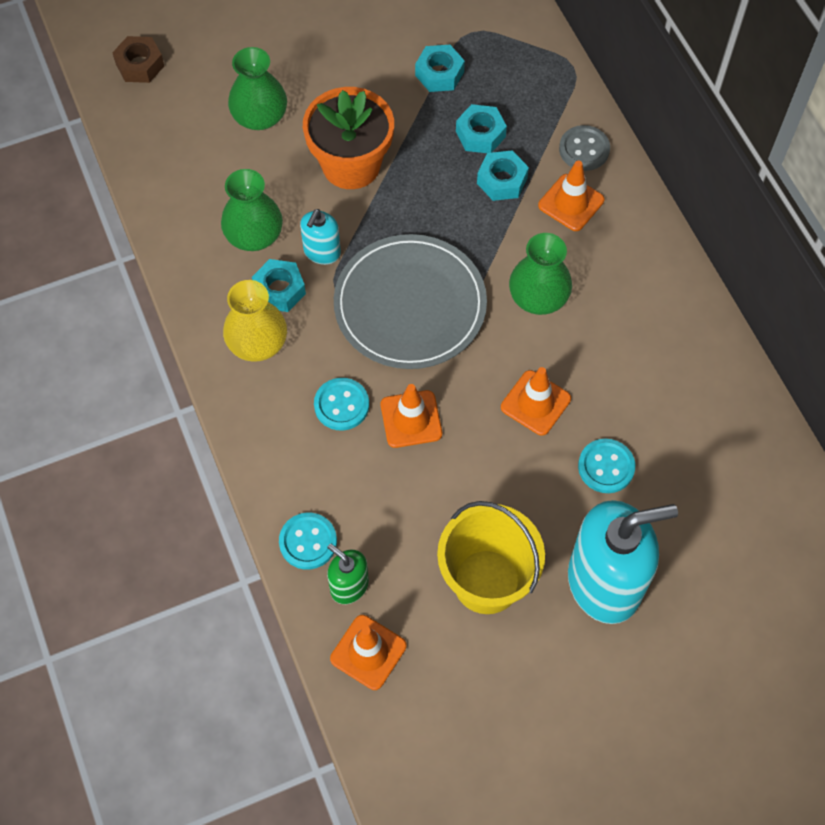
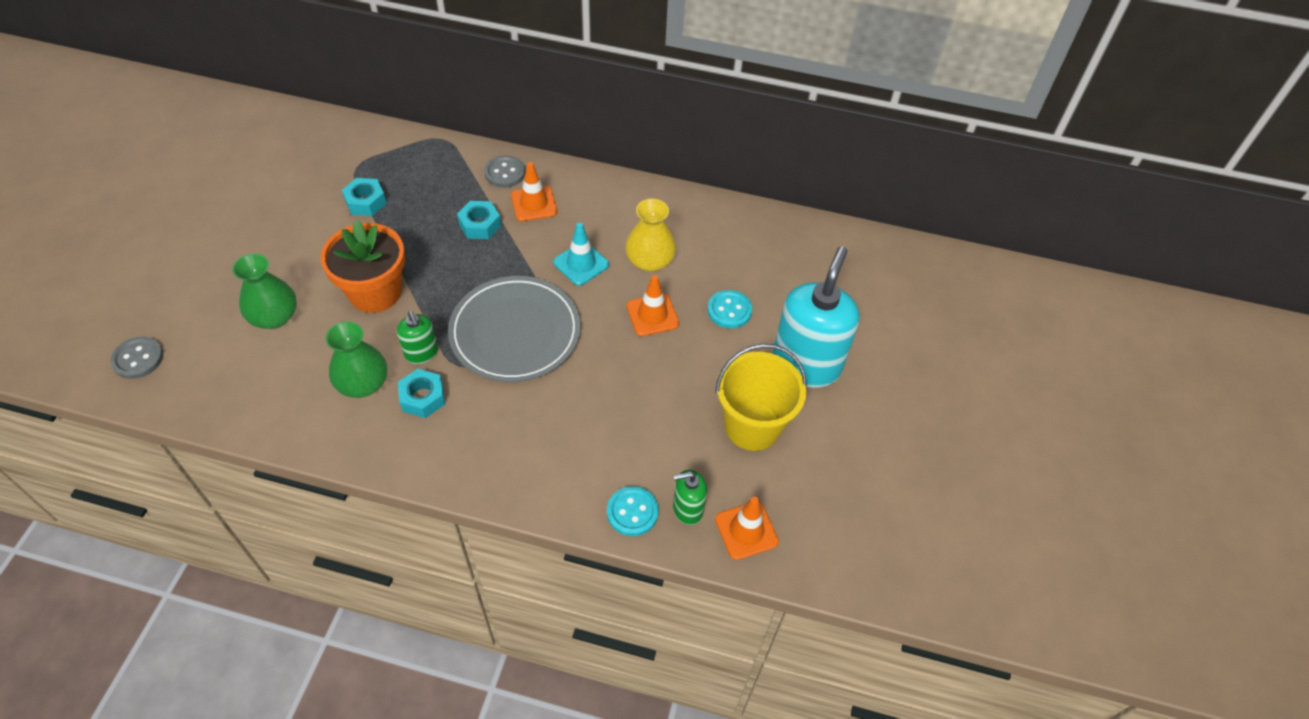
camera: 55 degrees left, 10 degrees down
brown nut [112,36,164,83] -> grey button [110,337,163,379]
yellow vase [223,280,287,362] -> yellow vase moved to [625,199,676,272]
turquoise soap dispenser [300,209,341,265] -> green soap dispenser [397,311,438,364]
turquoise button [314,378,369,431] -> none
orange traffic cone [381,384,442,448] -> none
turquoise nut [456,104,507,153] -> none
green vase [509,233,572,315] -> turquoise traffic cone [553,223,609,286]

